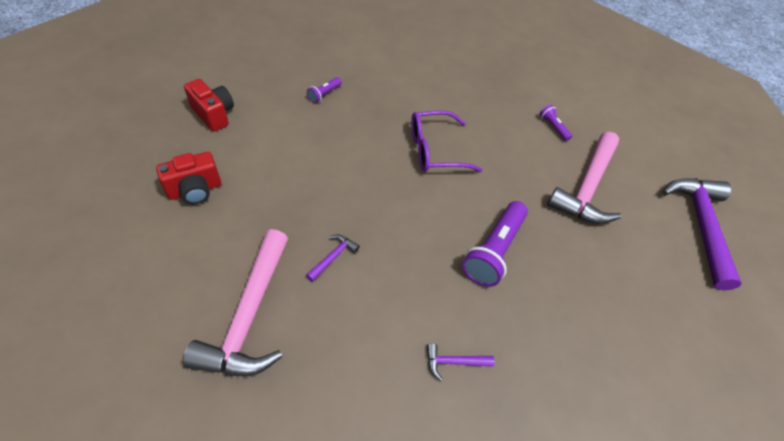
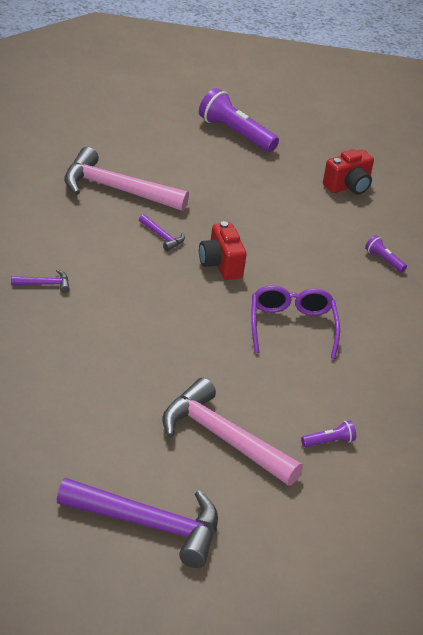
camera: 100 degrees right, 15 degrees down
red camera [156,152,221,204] -> red camera moved to [199,221,247,280]
purple hammer [427,343,494,381] -> purple hammer turned 75 degrees clockwise [11,269,69,293]
purple flashlight [462,201,528,287] -> purple flashlight moved to [199,88,279,152]

